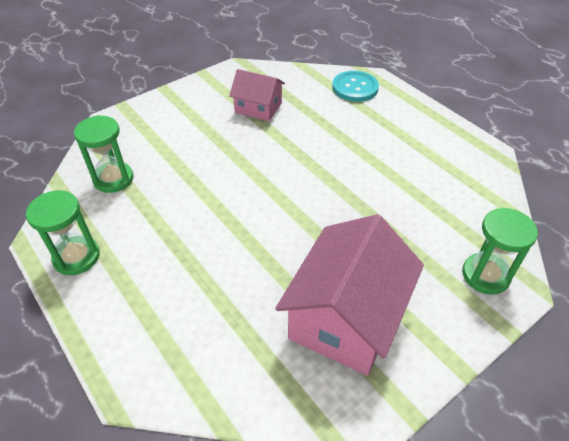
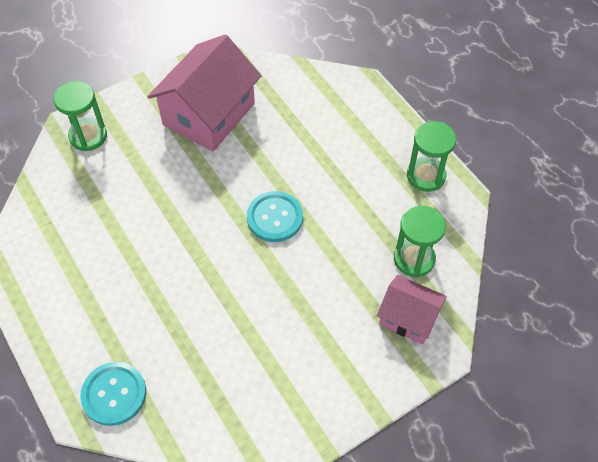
camera: 175 degrees left, 10 degrees up
pink house [229,69,285,121] -> pink house moved to [377,275,447,344]
none -> turquoise button [247,191,303,242]

